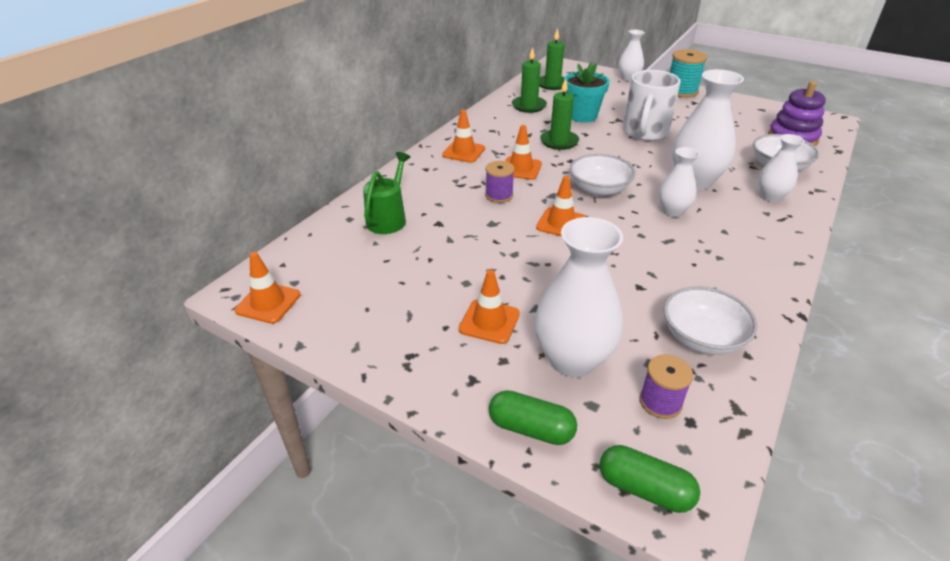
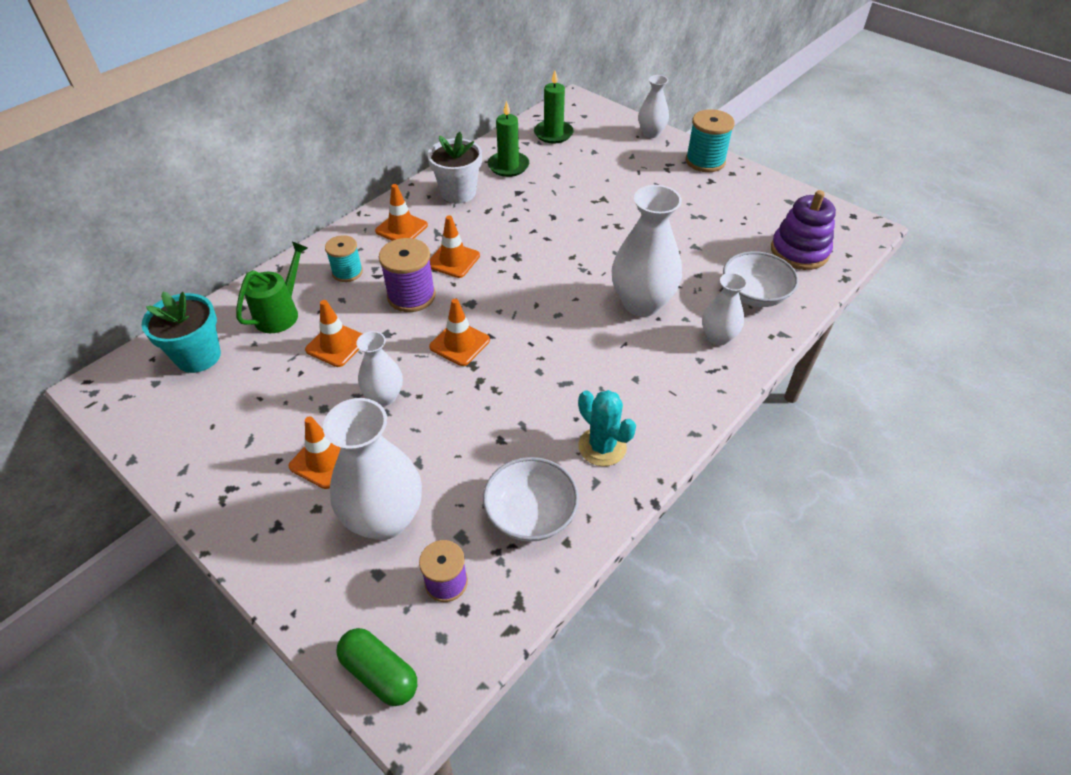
camera: 10 degrees right, 10 degrees up
orange traffic cone [235,252,300,324] -> orange traffic cone moved to [305,300,362,367]
purple spool [485,161,515,203] -> purple spool [379,238,436,312], size x1.53
green capsule [489,390,577,445] -> none
green candle [540,78,579,150] -> none
turquoise flower pot [564,62,610,123] -> turquoise flower pot moved to [141,292,221,373]
white bowl [570,154,636,196] -> none
white mug [623,70,680,141] -> none
white vase [659,147,700,217] -> white vase moved to [356,331,403,406]
none -> turquoise spool [325,235,363,282]
none -> white flower pot [427,132,482,204]
none -> turquoise cactus [578,390,636,466]

